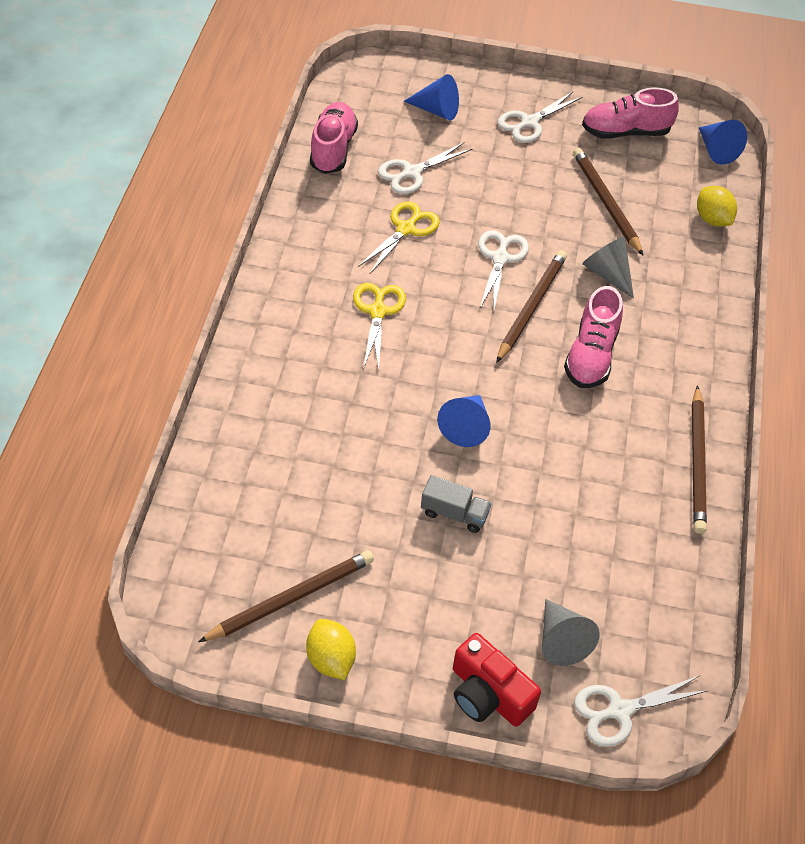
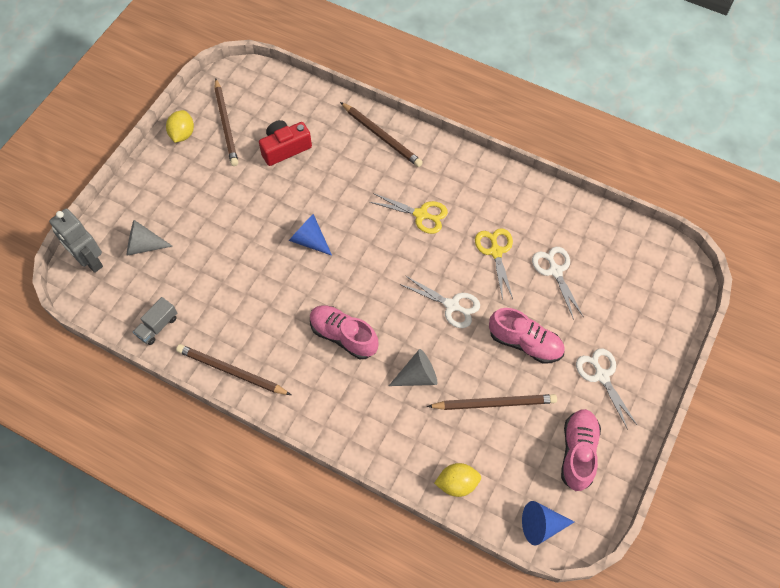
camera: 110 degrees right, 10 degrees up
yellow lemon [306,619,356,680] -> yellow lemon turned 75 degrees counterclockwise [166,110,194,143]
pink shoe [310,102,358,174] -> pink shoe moved to [489,308,565,364]
yellow scissors [358,201,440,273] -> yellow scissors turned 150 degrees counterclockwise [475,228,513,301]
blue cone [404,74,459,120] -> none
grey truck [421,475,491,533] -> grey truck moved to [133,297,177,345]
red camera [453,633,541,727] -> red camera moved to [259,120,312,166]
brown pencil [496,250,567,363] -> brown pencil moved to [340,102,423,167]
white scissors [574,676,709,747] -> grey robot [49,209,103,273]

